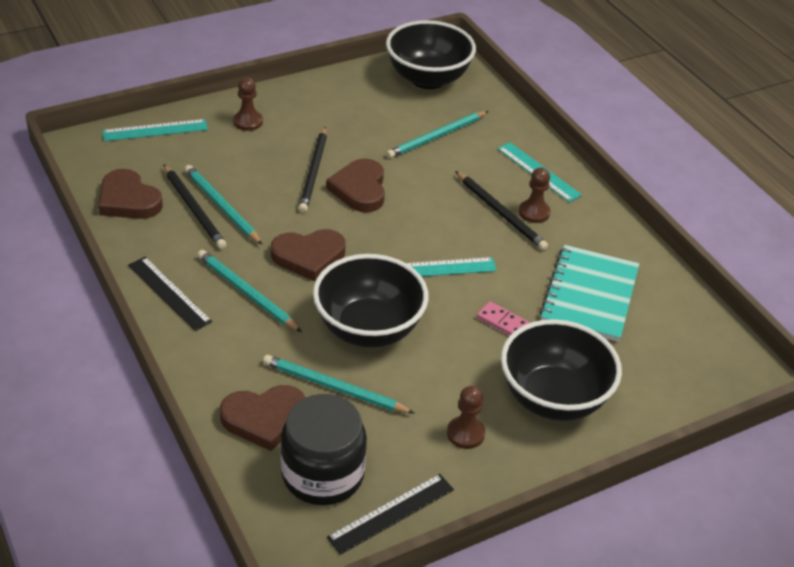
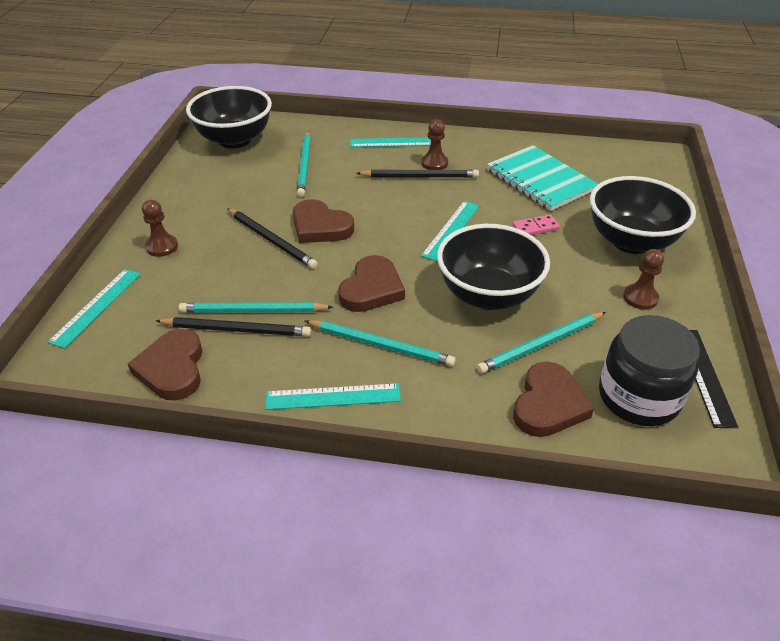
camera: 50 degrees left, 0 degrees up
brown heart [98,169,163,219] -> brown heart turned 90 degrees clockwise [128,329,203,400]
black ruler [128,257,212,331] -> turquoise ruler [265,383,401,410]
turquoise pencil [198,250,302,332] -> turquoise pencil turned 150 degrees counterclockwise [305,320,456,366]

